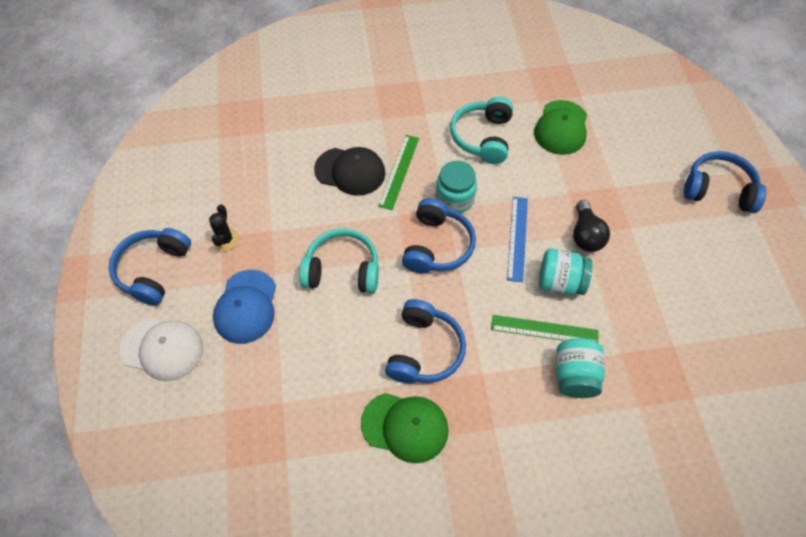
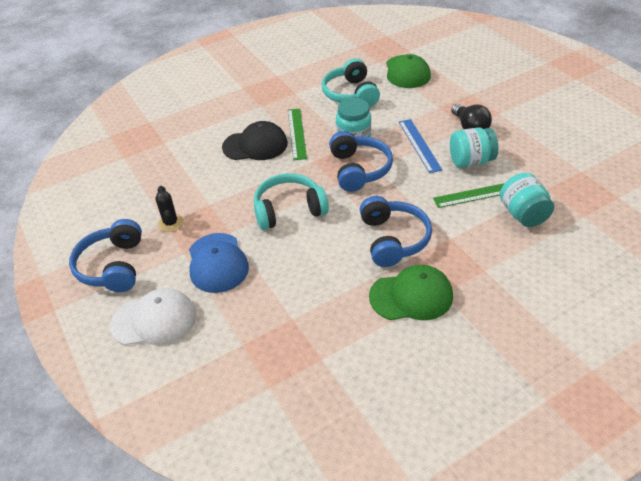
camera: 20 degrees left, 15 degrees down
blue headphones [684,151,767,213] -> none

